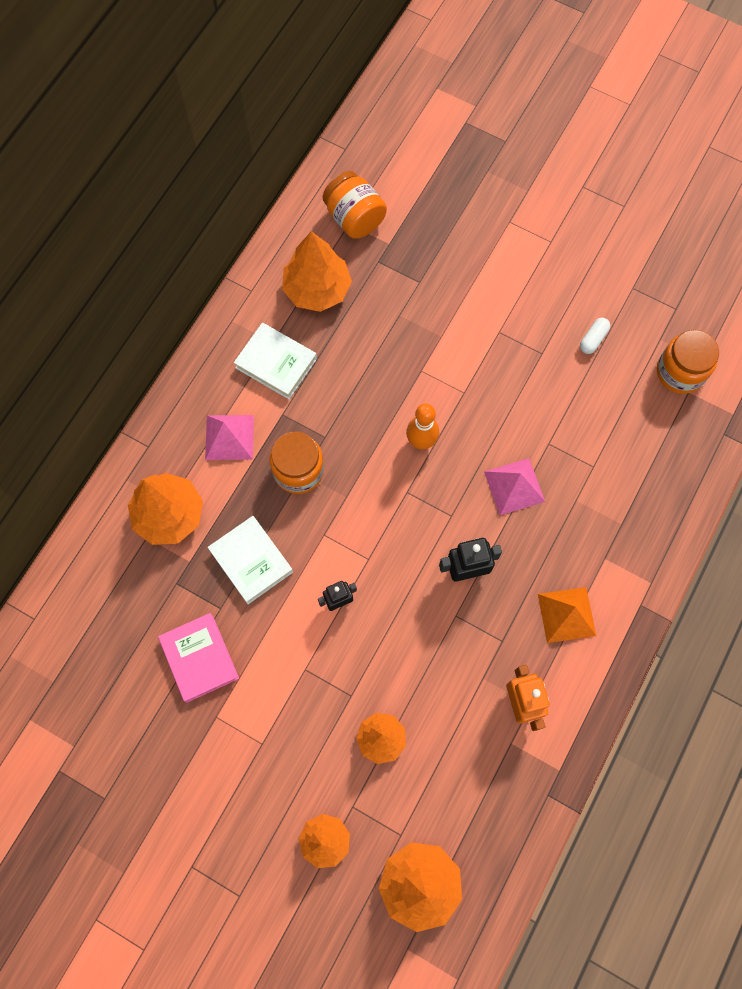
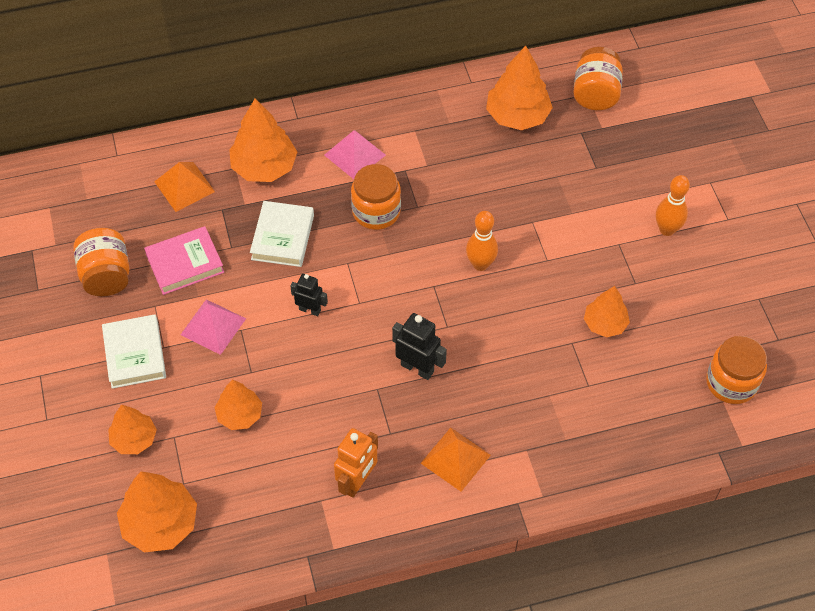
camera: 45 degrees right, 15 degrees down
pink book [158,613,239,703] -> pink book turned 45 degrees clockwise [144,226,224,295]
white book [234,323,317,399] -> white book moved to [102,314,166,389]
pink pyramid [484,458,545,515] -> pink pyramid moved to [181,299,246,355]
white capsule [580,318,610,354] -> none
none -> orange jar [73,228,130,296]
none -> orange pyramid [154,162,215,212]
none -> orange tree [584,286,630,337]
none -> orange bowling pin [656,175,690,236]

